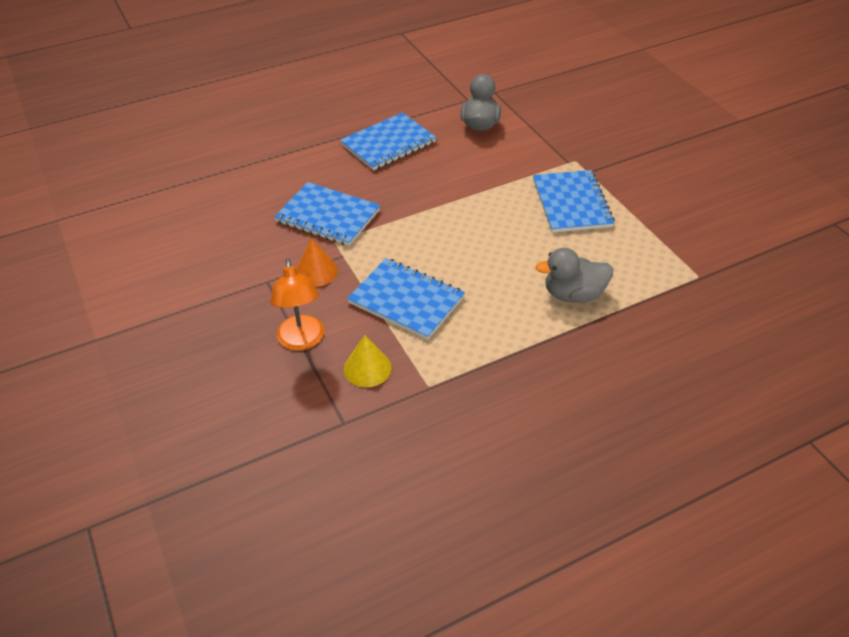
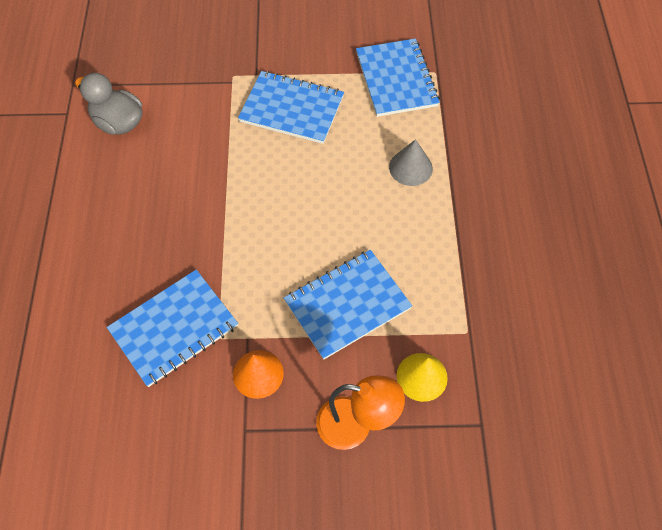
camera: 65 degrees left, 15 degrees up
blue notebook [340,112,436,170] -> blue notebook moved to [356,38,440,117]
grey duck [536,248,613,303] -> grey cone [389,139,433,186]

